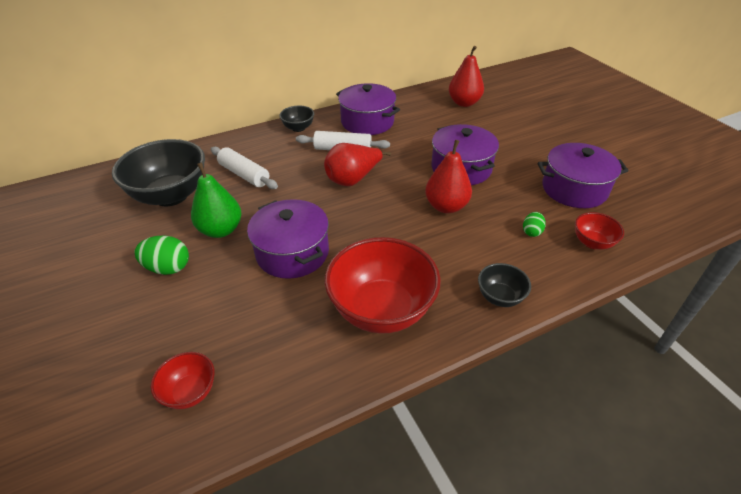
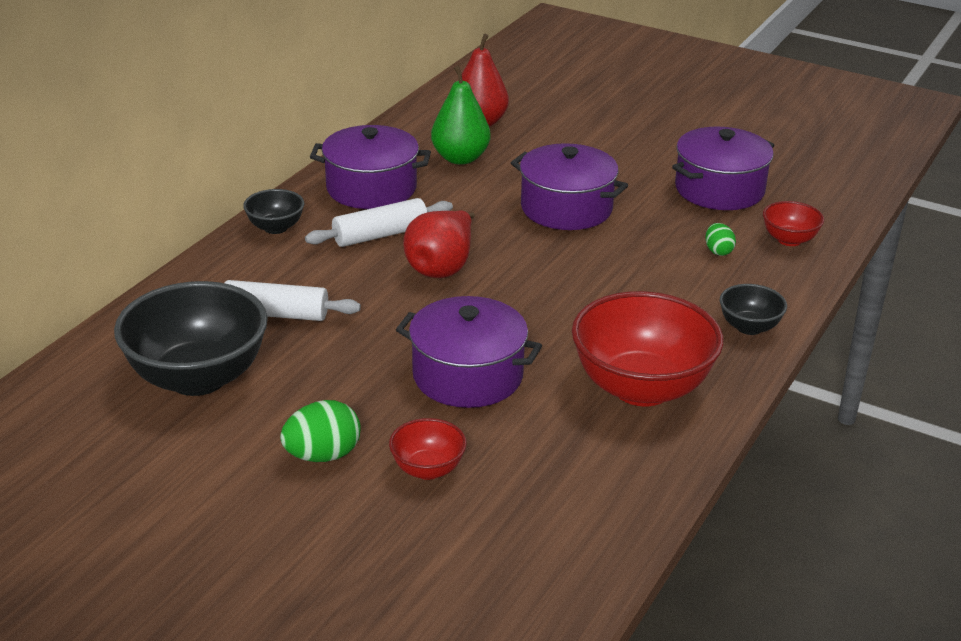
camera: 35 degrees left, 10 degrees down
red bowl [151,352,215,409] -> red bowl moved to [389,418,467,480]
green pear [191,162,242,238] -> green pear moved to [431,66,490,165]
red pear [425,140,472,213] -> none

